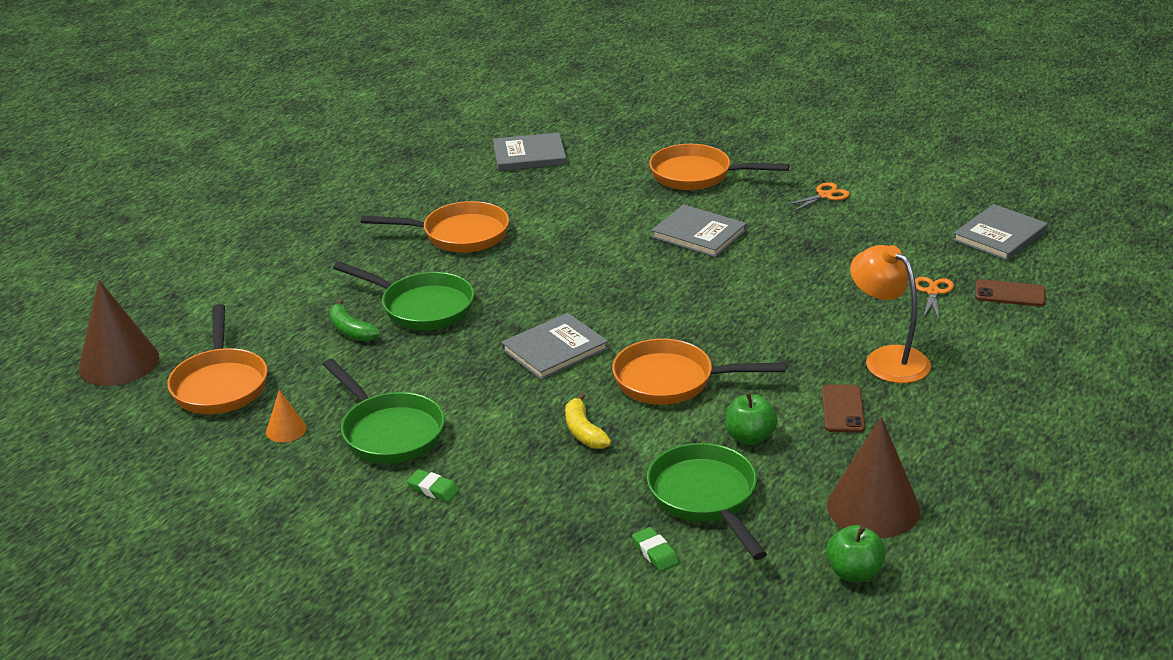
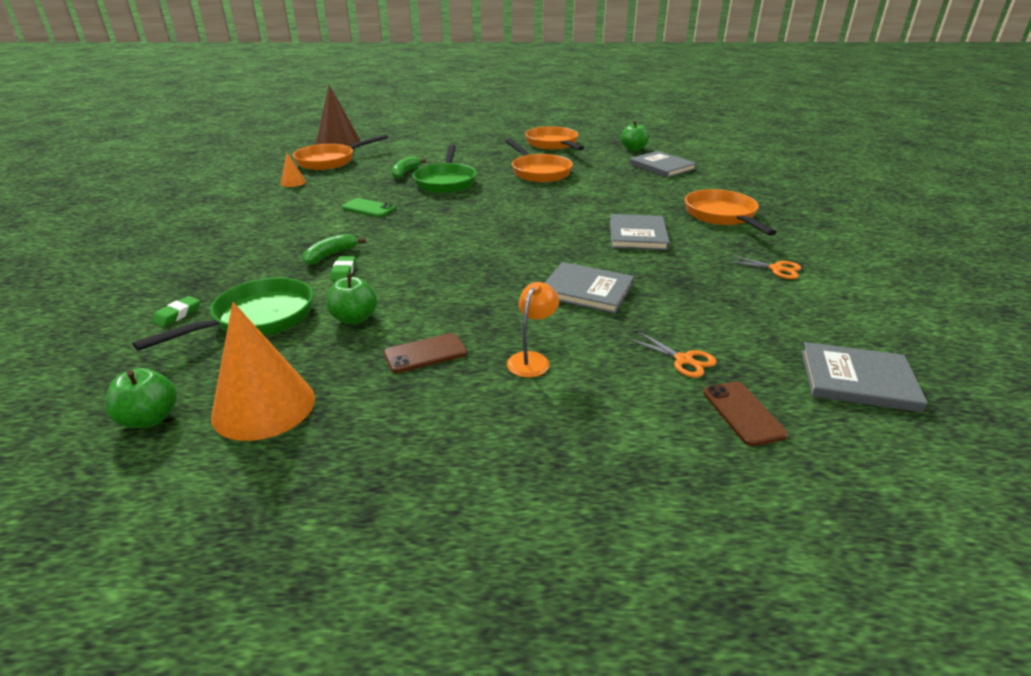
camera: 60 degrees right, 0 degrees up
green pan [322,359,445,464] -> none
green eraser [407,469,460,502] -> green eraser moved to [330,256,356,281]
grey book [501,313,608,380] -> grey book moved to [545,262,634,314]
yellow banana [565,393,611,449] -> green banana [303,234,366,265]
orange pan [612,339,785,405] -> orange pan moved to [525,126,584,151]
brown cone [827,417,920,538] -> orange cone [211,302,315,441]
orange lamp [850,245,931,383] -> orange lamp [507,282,559,377], size x0.61
orange scissors [915,277,954,320] -> orange scissors turned 60 degrees clockwise [629,331,717,378]
none -> green phone [342,198,395,217]
none -> green apple [621,121,649,151]

